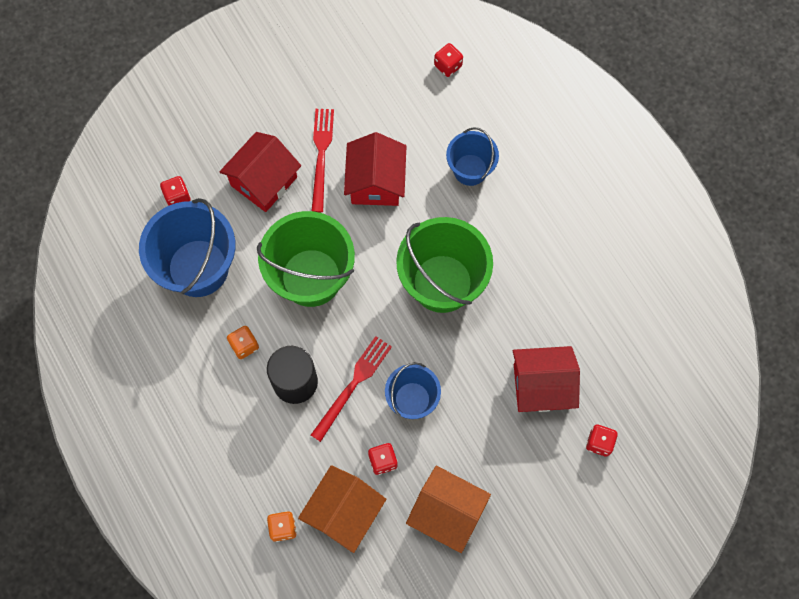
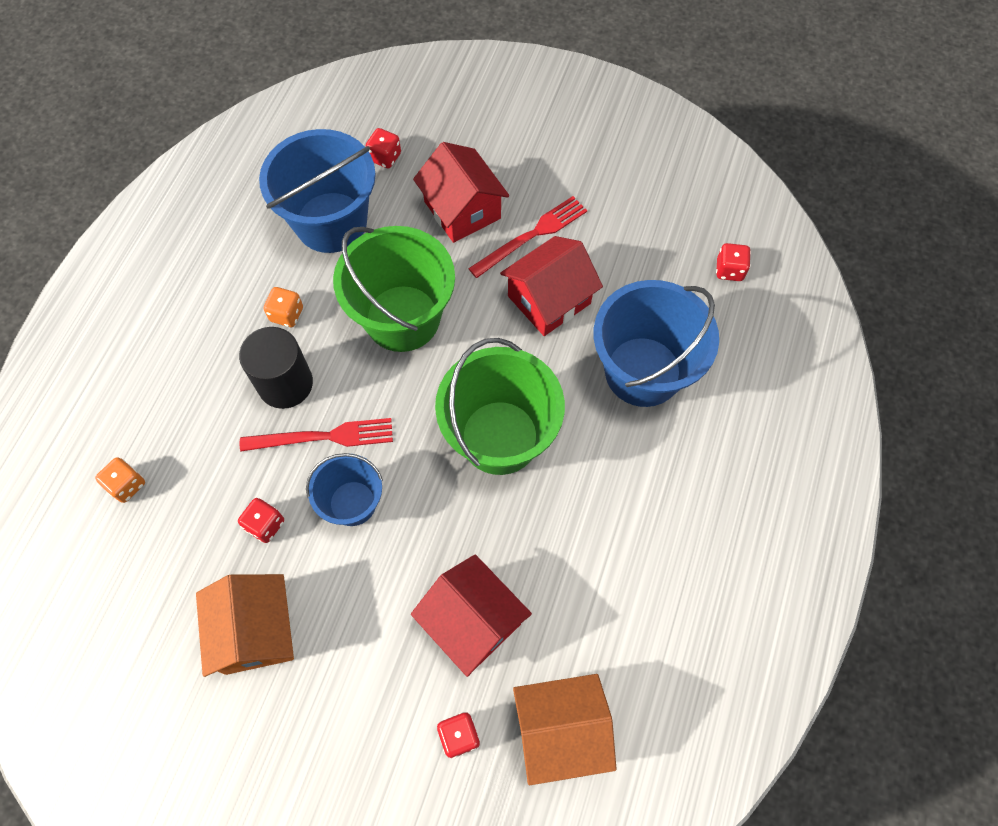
camera: 50 degrees right, 5 degrees down
red house [220,132,301,212] -> red house turned 60 degrees clockwise [413,142,509,243]
orange house [298,465,386,553] -> orange house moved to [513,674,617,785]
blue bucket [446,127,499,186] -> blue bucket [594,280,719,407], size x1.74

